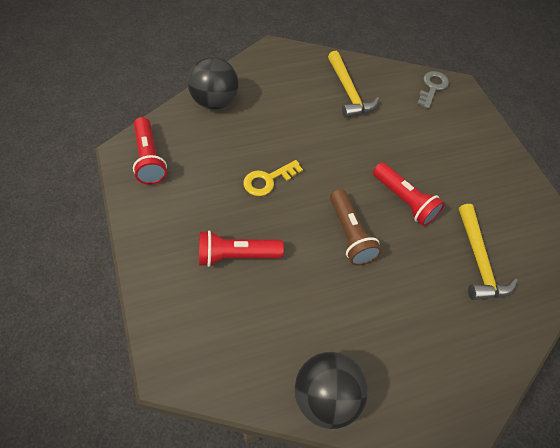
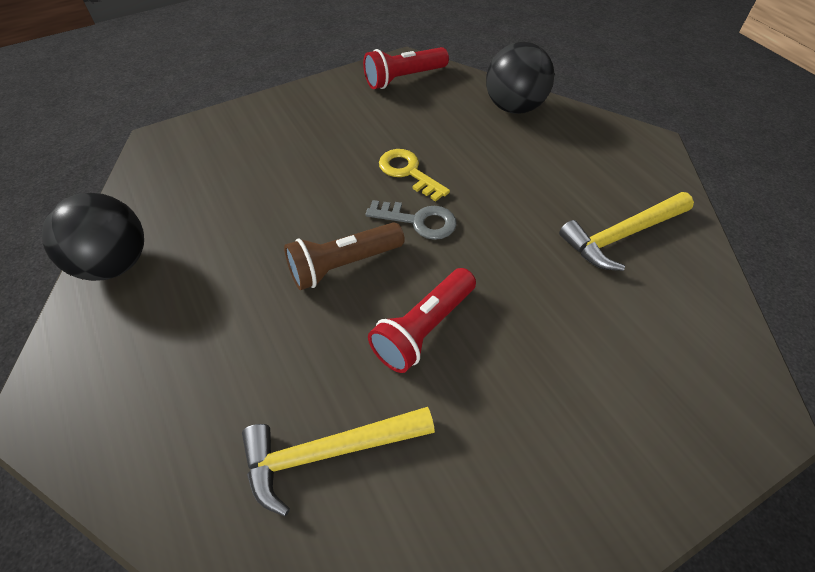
camera: 85 degrees right, 5 degrees down
red flashlight [199,230,284,267] -> none
grey key [417,71,449,109] -> grey key moved to [366,200,457,240]

